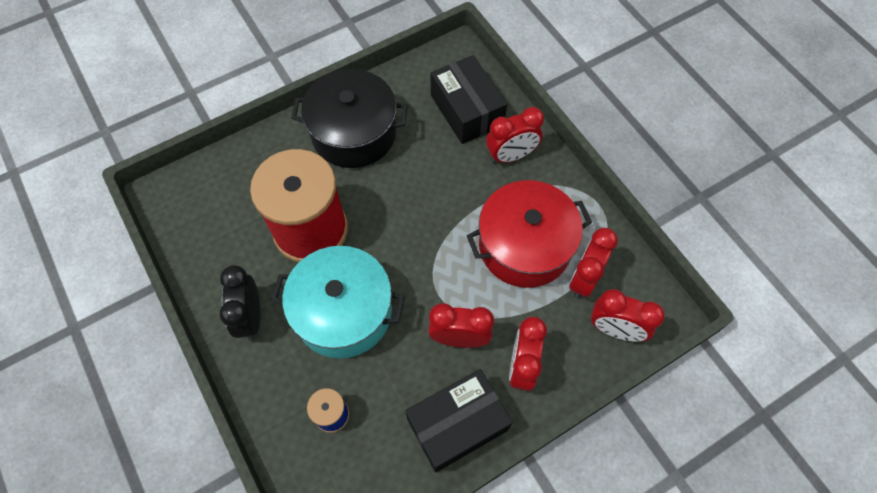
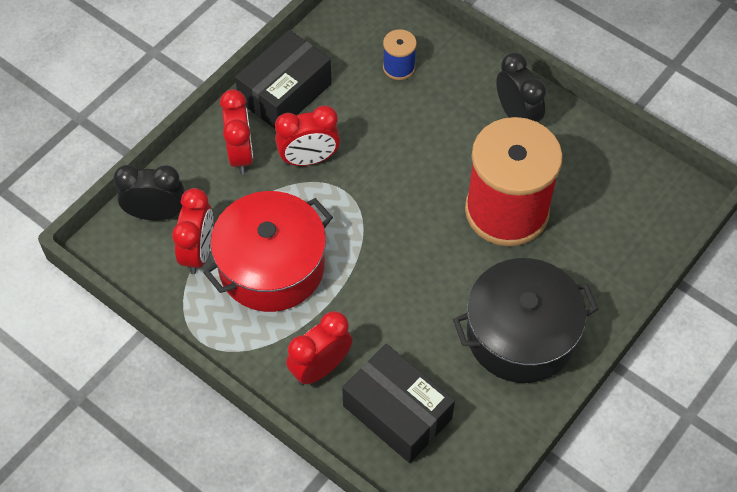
camera: 160 degrees right, 5 degrees down
turquoise pot [271,246,405,359] -> none
red clock [591,289,665,342] -> black clock [113,165,184,220]

